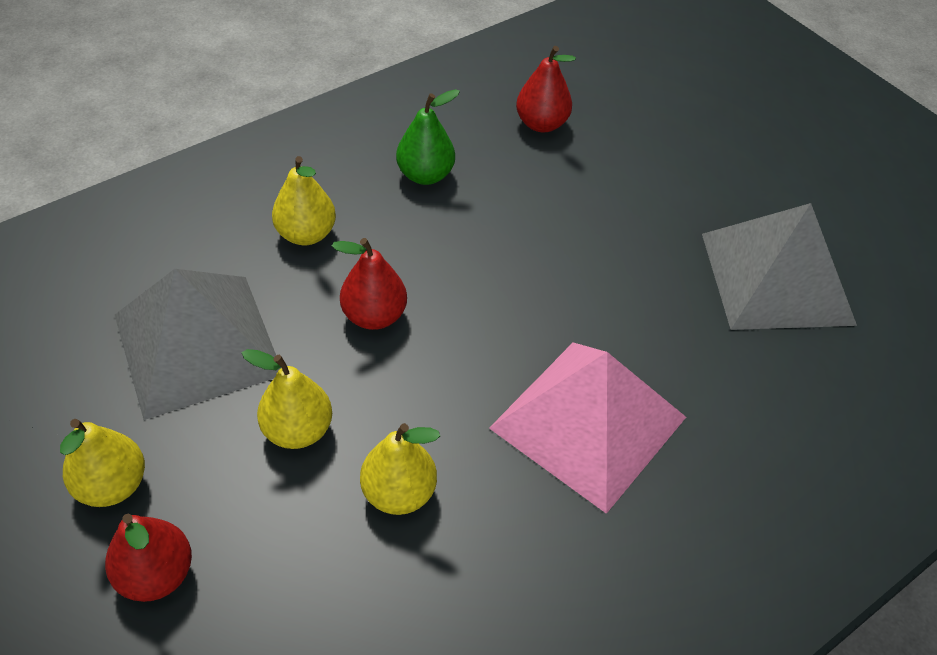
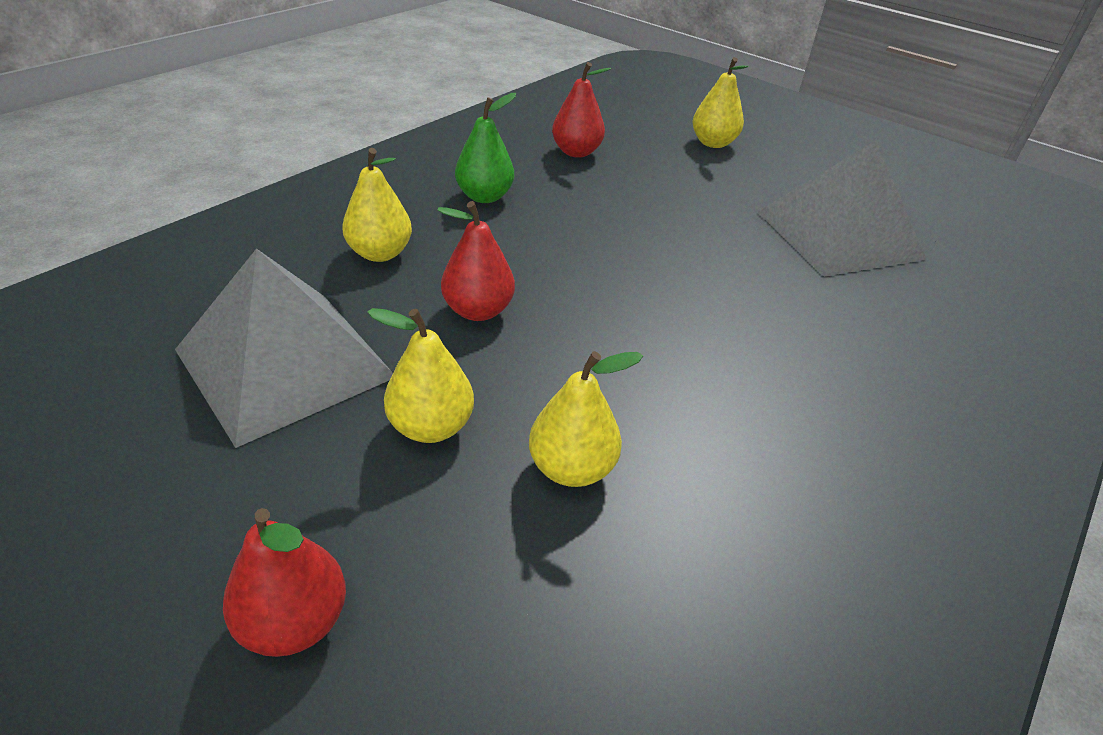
camera: 15 degrees left, 10 degrees down
yellow pear [60,419,145,507] -> yellow pear moved to [693,57,749,148]
pink pyramid [489,342,686,514] -> none

